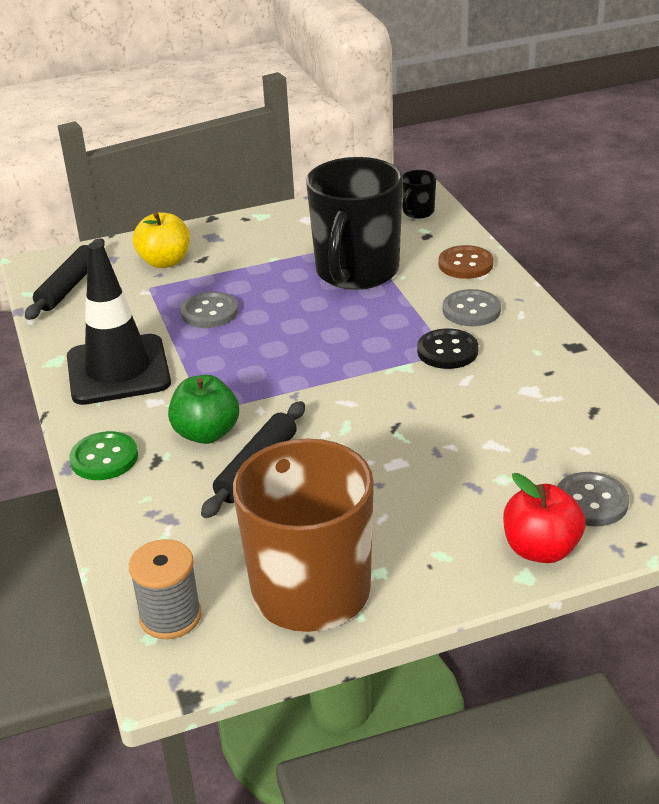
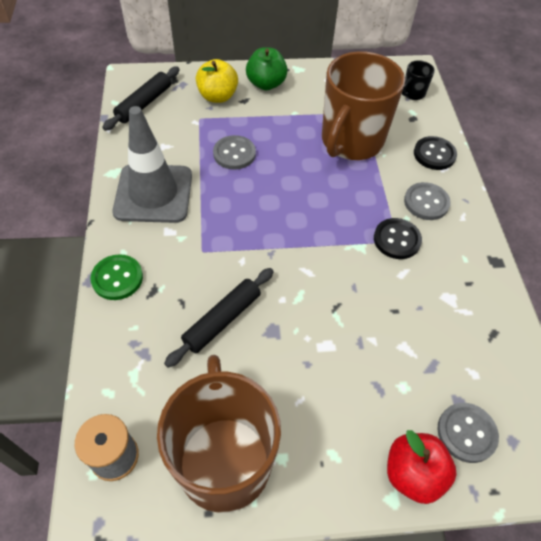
camera: 10 degrees right, 20 degrees up
black traffic cone [67,242,171,405] -> grey traffic cone [112,106,192,223]
green apple [168,375,239,444] -> green apple moved to [246,47,288,90]
black mug [306,157,403,290] -> brown mug [322,51,405,160]
brown button [438,245,493,279] -> black button [414,136,457,170]

